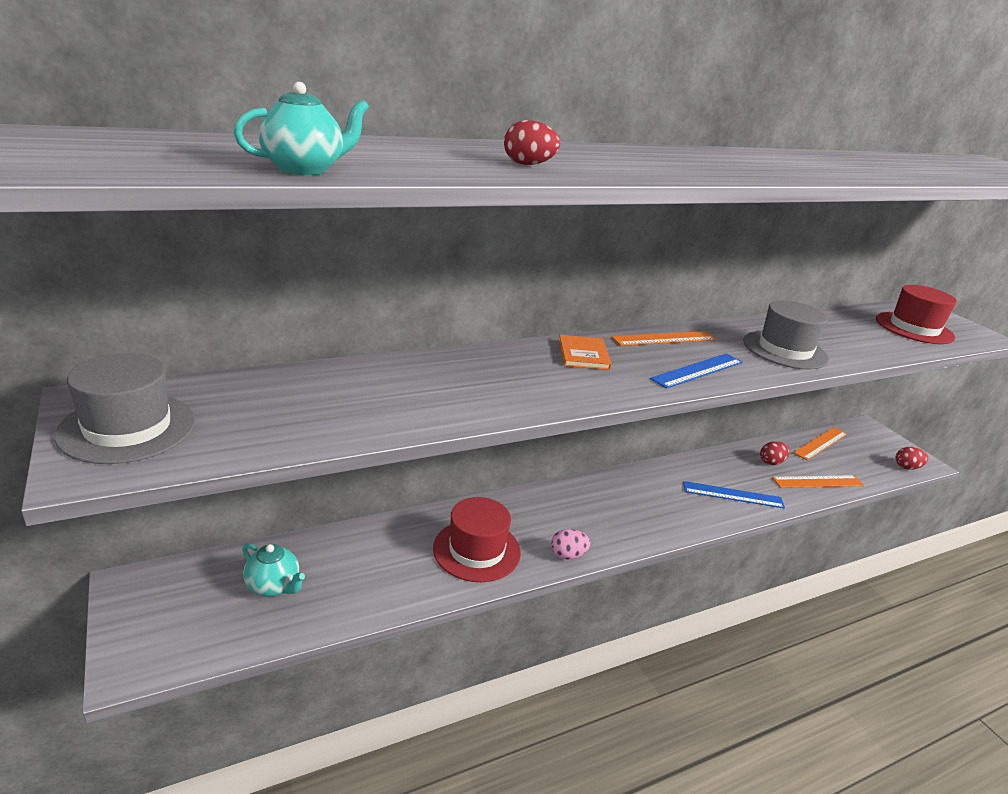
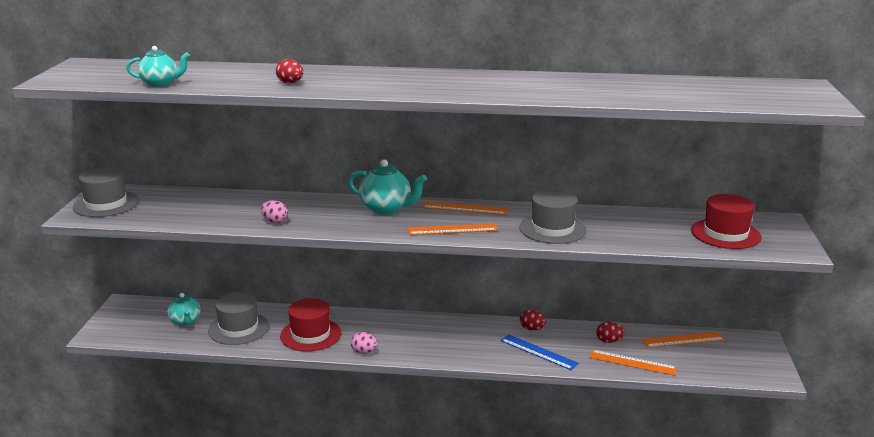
camera: 35 degrees right, 5 degrees down
orange book [558,335,612,370] -> turquoise teapot [348,159,427,215]
blue ruler [650,353,743,389] -> orange ruler [408,223,498,235]
red egg [895,447,928,470] -> red egg moved to [520,310,546,330]
none -> grey hat [208,292,269,345]
none -> pink egg [261,200,288,223]

